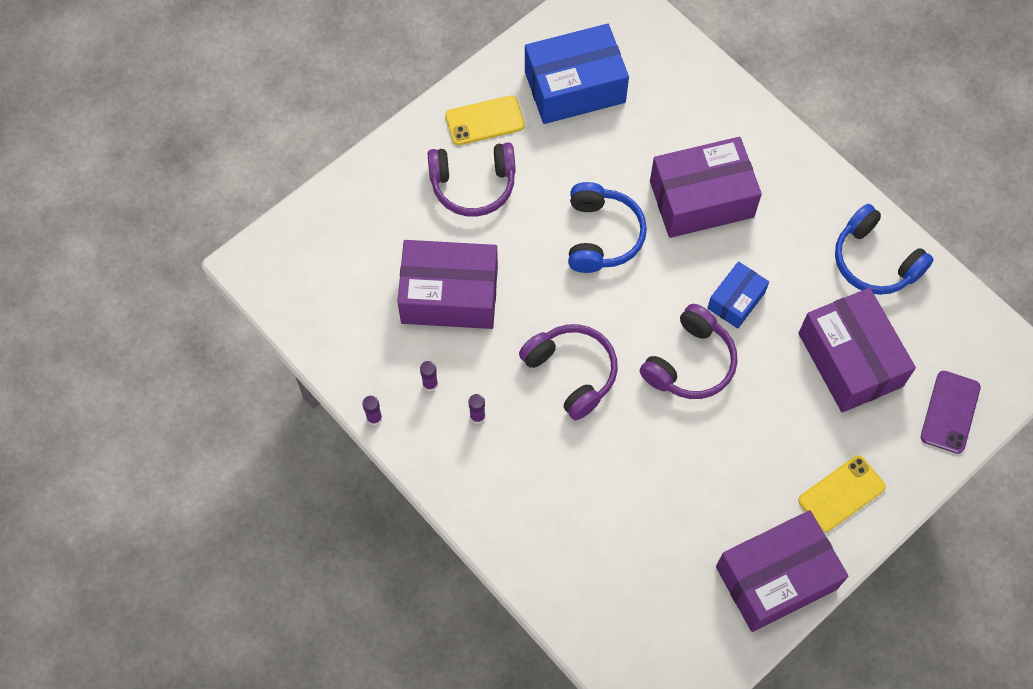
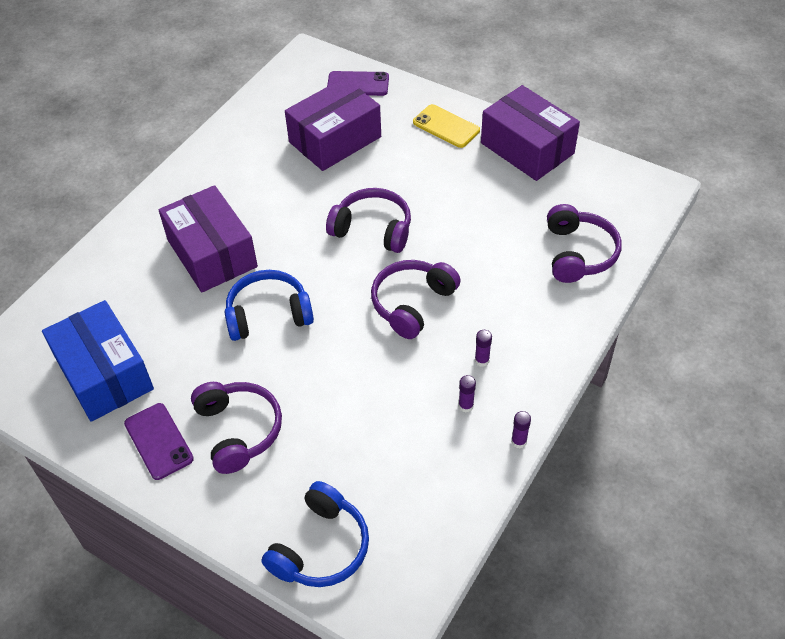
camera: 105 degrees left, 15 degrees down
purple box [397,240,498,329] -> none
yellow phone [445,95,525,145] -> purple phone [124,403,194,480]
blue box [707,261,769,329] -> none
blue headphones [835,204,934,295] -> blue headphones moved to [261,481,369,587]
none -> purple headphones [547,204,622,283]

